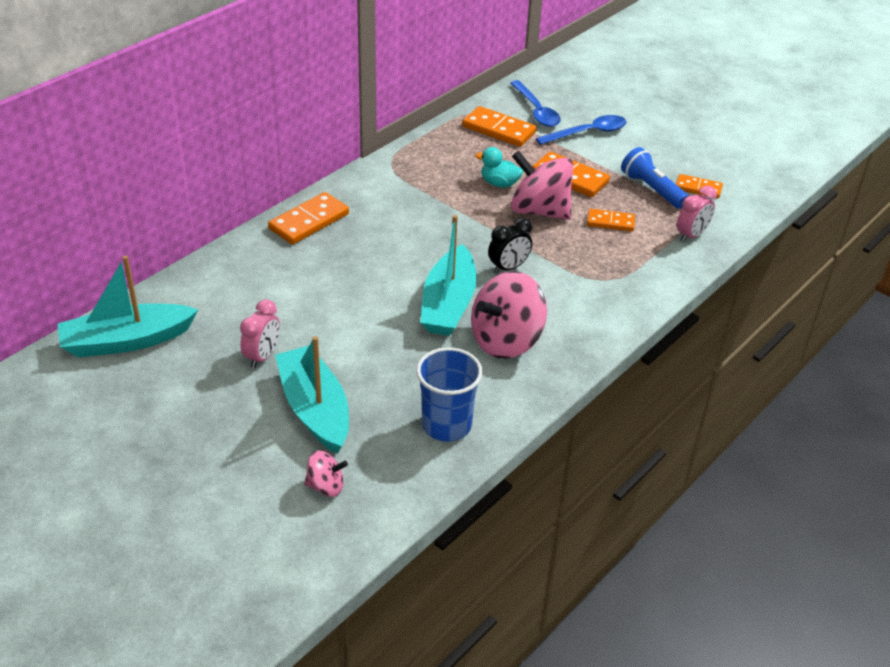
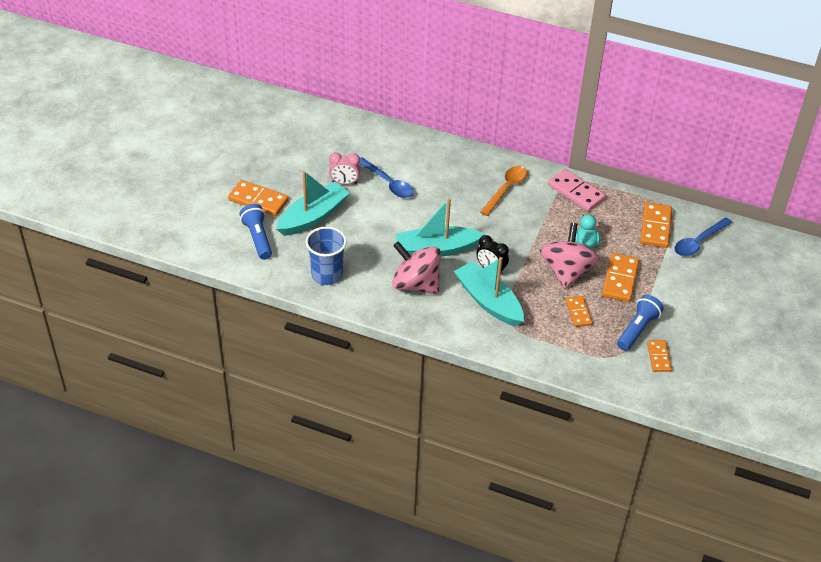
camera: 70 degrees right, 5 degrees up
turquoise boat [57,256,198,357] -> turquoise boat moved to [454,257,524,326]
orange domino [268,192,349,245] -> orange domino moved to [228,180,289,216]
pink spinning top [304,451,348,497] -> blue flashlight [239,204,272,260]
blue spoon [536,115,627,145] -> blue spoon moved to [359,157,414,198]
pink clock [677,186,717,242] -> none
none -> orange spoon [480,166,527,216]
none -> pink domino [548,169,606,211]

